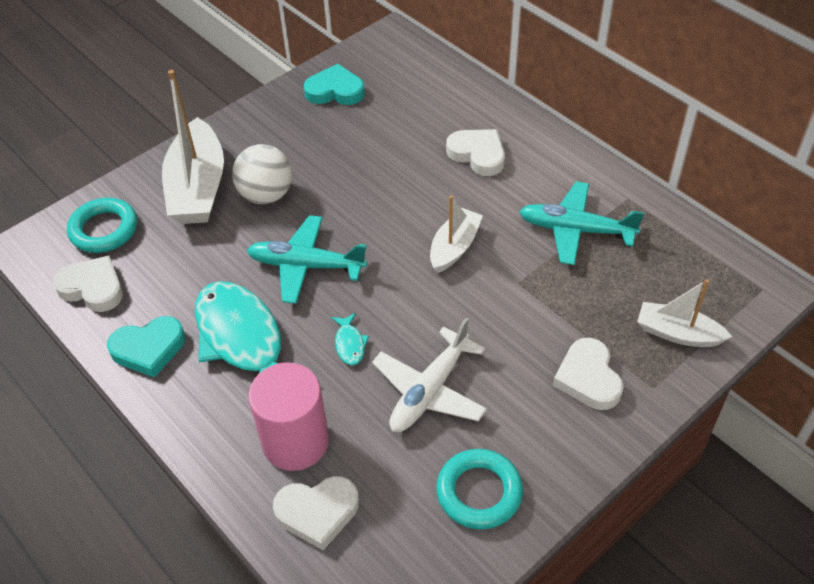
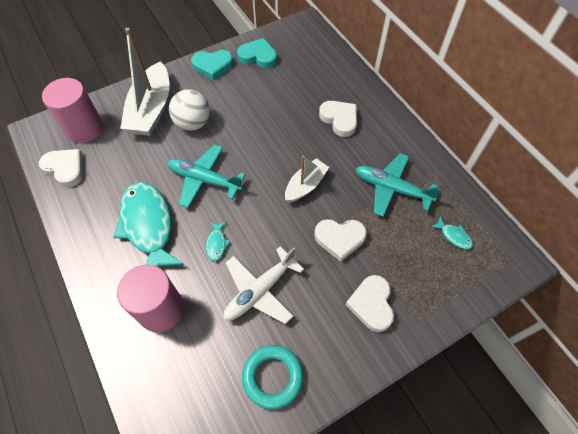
camera: 10 degrees right, 10 degrees up
turquoise ring [67,198,137,253] -> pink cylinder [42,78,103,143]
turquoise heart [107,316,185,377] -> turquoise heart moved to [191,50,233,81]
white heart [273,476,359,550] -> white heart moved to [314,219,367,262]
white boat [637,279,732,347] -> none
none -> turquoise fish [431,216,473,249]

